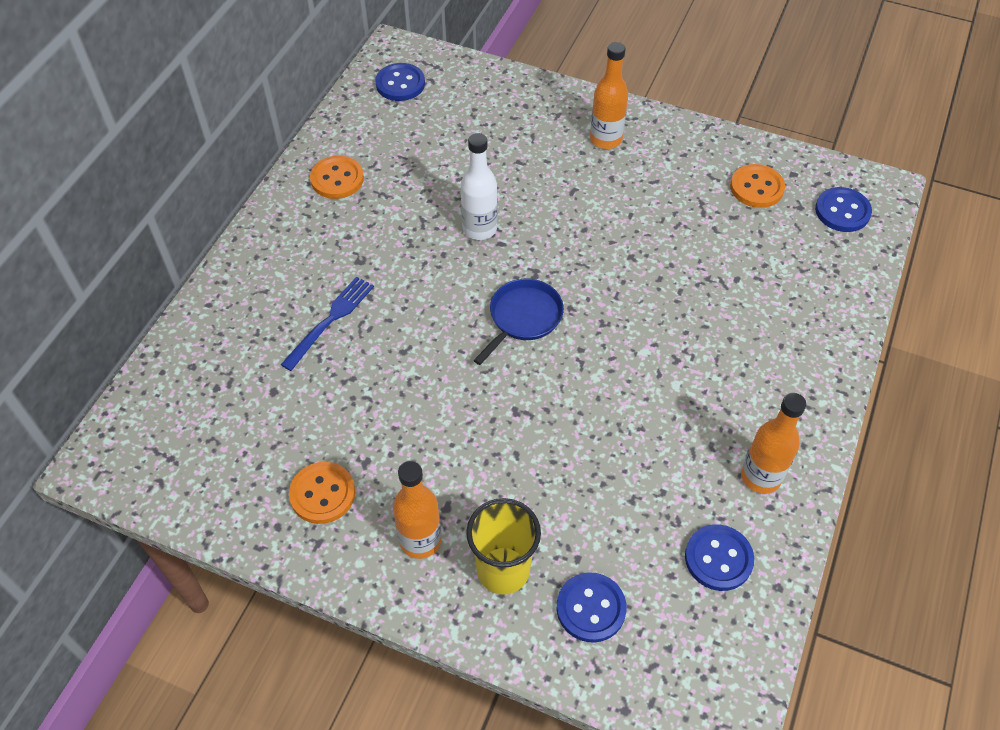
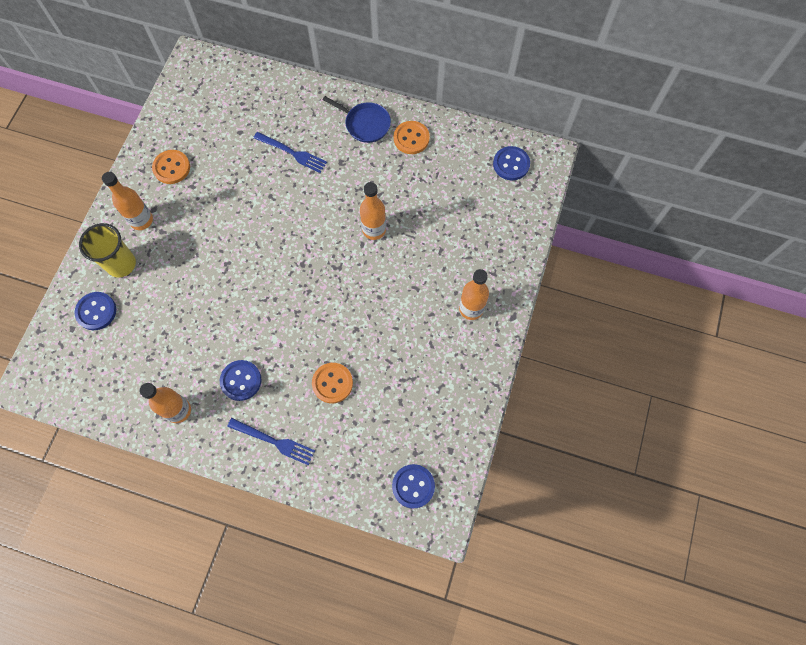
camera: 85 degrees right, 15 degrees up
white bottle [461,133,498,240] -> orange bottle [360,182,386,240]
blue pan [474,279,564,365] -> blue pan moved to [323,96,391,143]
blue button [685,524,754,591] -> blue button moved to [220,360,261,401]
orange button [730,164,785,208] -> orange button moved to [312,363,353,403]
none -> blue fork [227,418,315,465]

